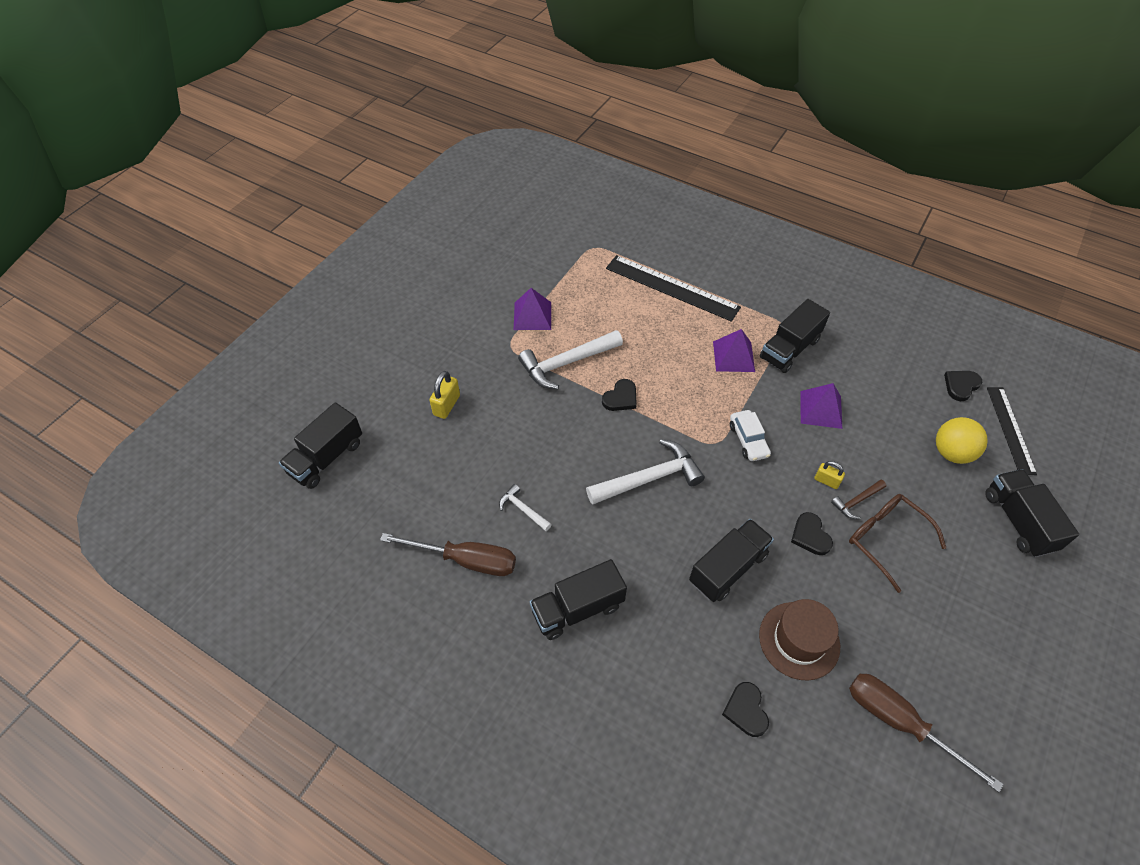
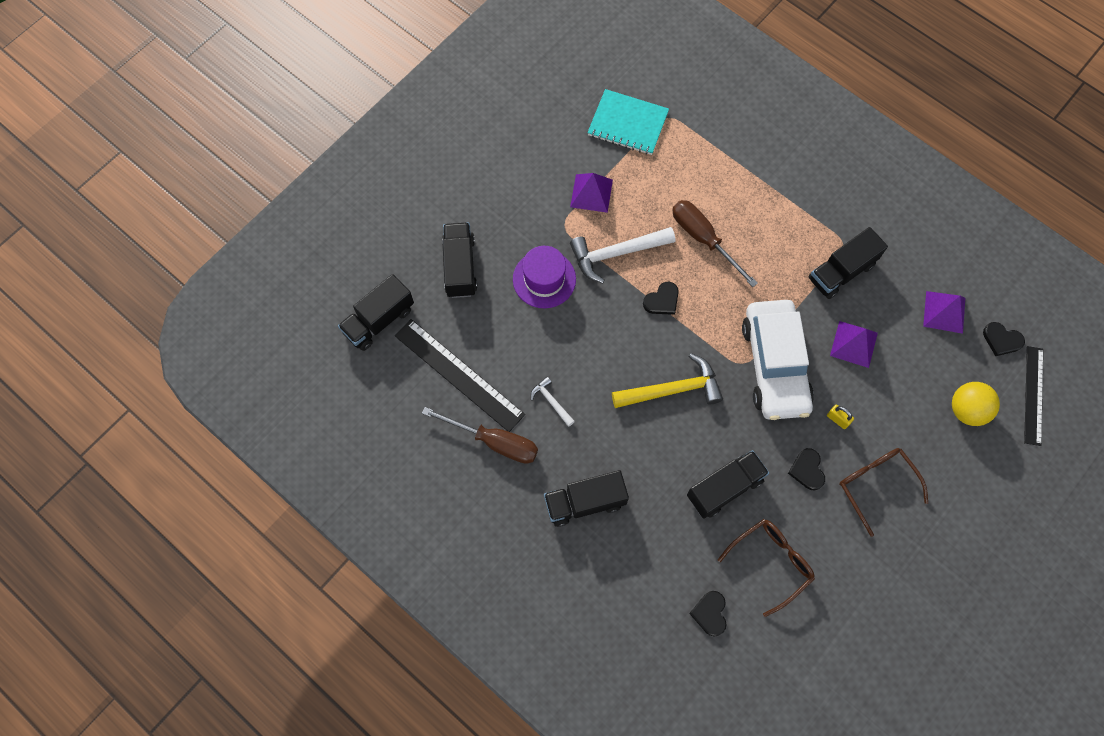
camera: 10 degrees right, 15 degrees up
yellow padlock [429,371,460,419] -> none
white hammer [586,439,705,505] -> yellow hammer [612,353,723,408]
black ruler [606,255,741,322] -> black ruler moved to [395,319,525,432]
purple pyramid [713,329,755,372] -> purple pyramid moved to [923,291,965,334]
white car [730,410,771,461] -> white car [742,300,814,420], size x2.24
brown hat [759,599,840,680] -> brown glasses [718,519,815,617]
brown hammer [831,480,886,519] -> none
brown screwdriver [849,674,1003,792] -> brown screwdriver moved to [672,200,758,287]
black heart [944,371,982,401] -> black heart turned 120 degrees counterclockwise [983,322,1025,356]
black truck [985,469,1079,557] -> black truck moved to [442,222,477,298]
none -> purple hat [513,246,576,308]
none -> turquoise notebook [588,89,669,155]

